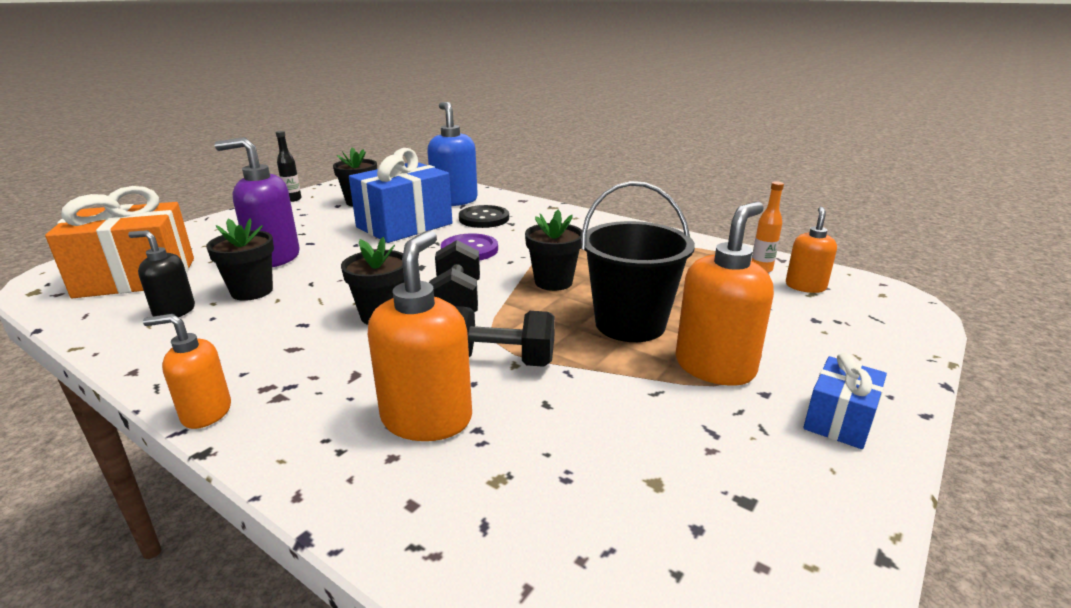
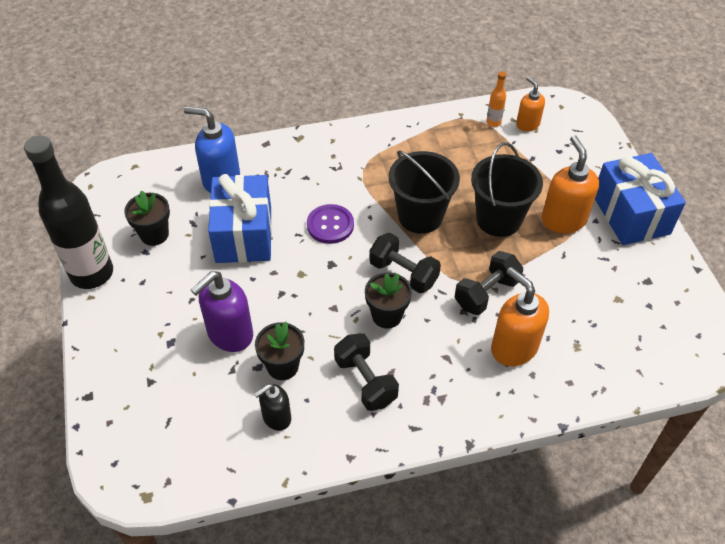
camera: 50 degrees left, 25 degrees up
orange gift [45,186,194,298] -> none
orange soap dispenser [143,314,231,429] -> none
black bottle [276,131,302,202] -> black bottle [24,135,113,289], size x2.49
black button [459,205,509,228] -> none
black flower pot [525,210,582,291] -> black bucket [389,150,460,234]
blue gift [803,352,887,449] -> blue gift [595,153,686,245], size x1.96
none -> black dumbbell [334,333,399,411]

